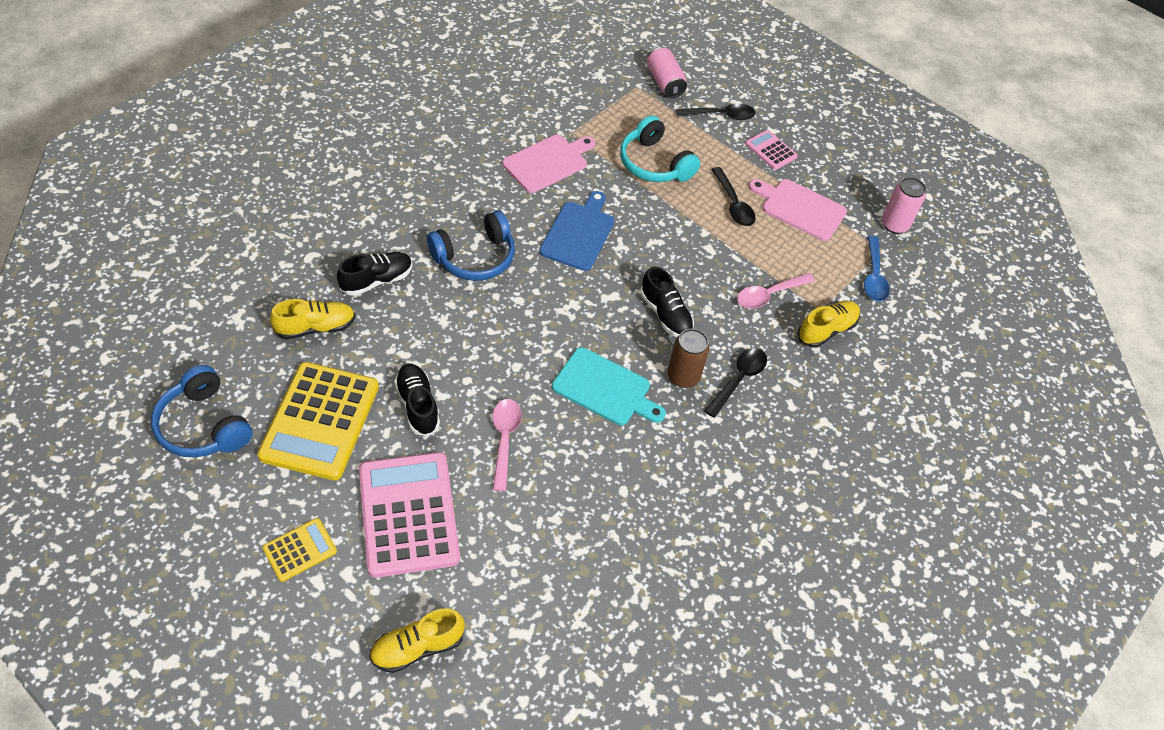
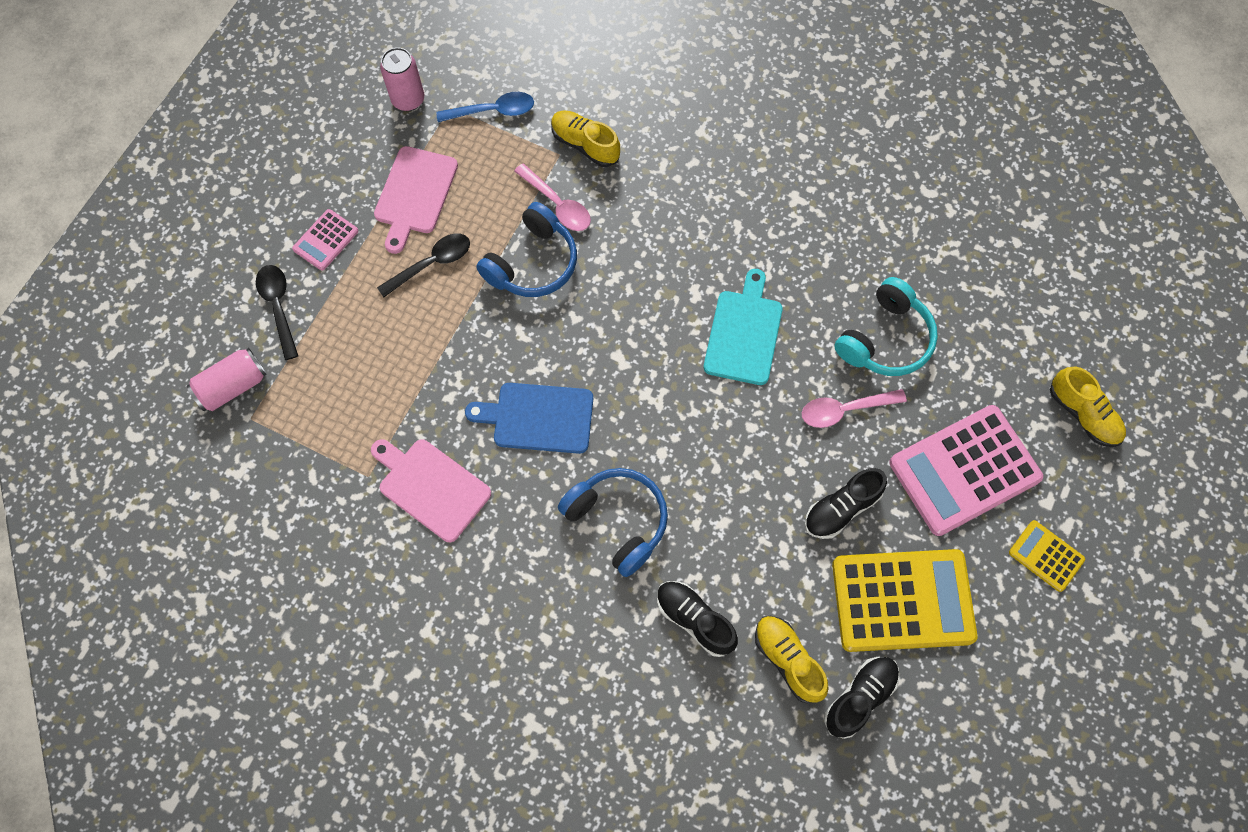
camera: 100 degrees left, 15 degrees up
blue headphones [151,365,253,457] -> blue headphones moved to [476,202,577,297]
turquoise headphones [620,115,700,182] -> turquoise headphones moved to [835,277,938,376]
black shoe [640,266,694,337] -> black shoe moved to [824,657,900,739]
brown can [668,329,710,388] -> none
black spoon [704,348,767,418] -> none

